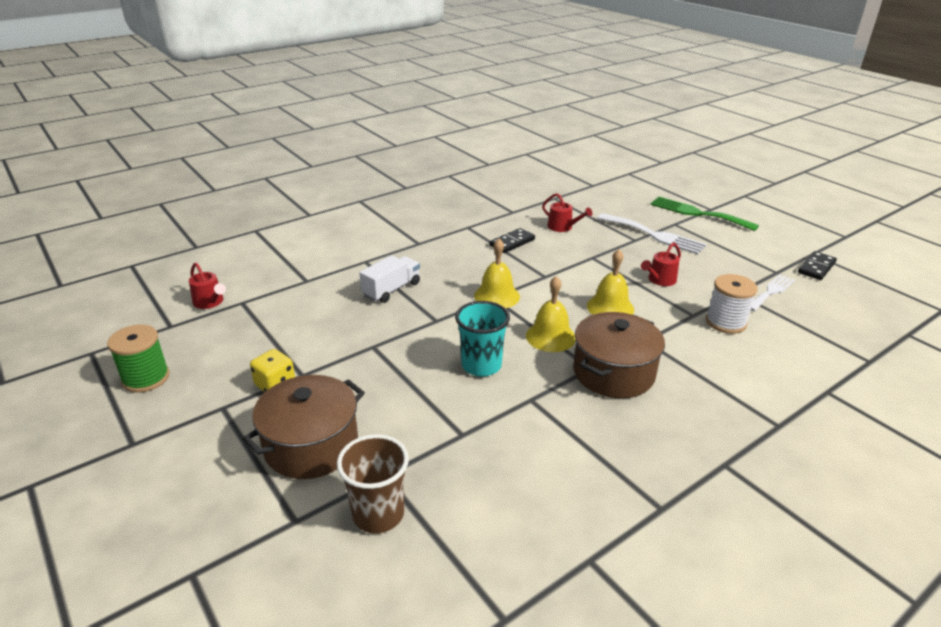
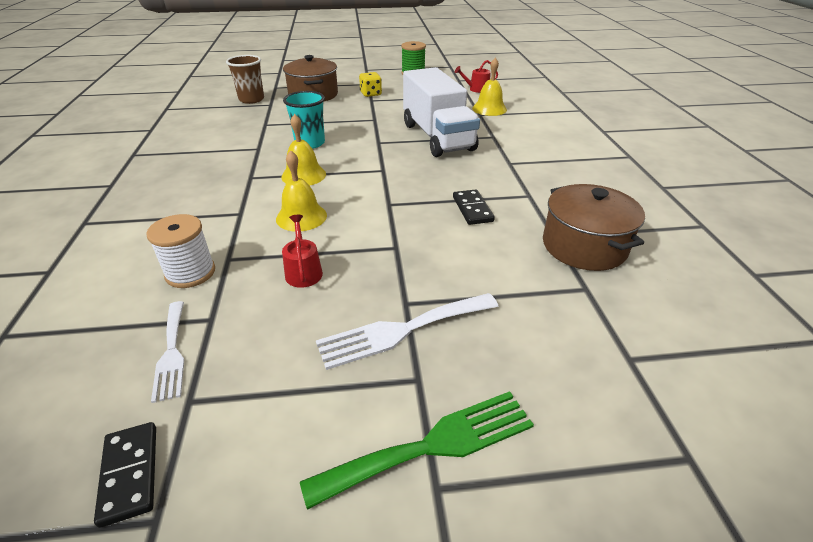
camera: 120 degrees right, 5 degrees up
white truck [359,255,420,303] -> white truck [403,67,480,157], size x1.97
yellow bell [474,239,520,308] -> yellow bell moved to [472,58,507,116]
red watering can [542,193,592,232] -> none
brown pot [573,312,665,398] -> brown pot moved to [543,184,645,271]

